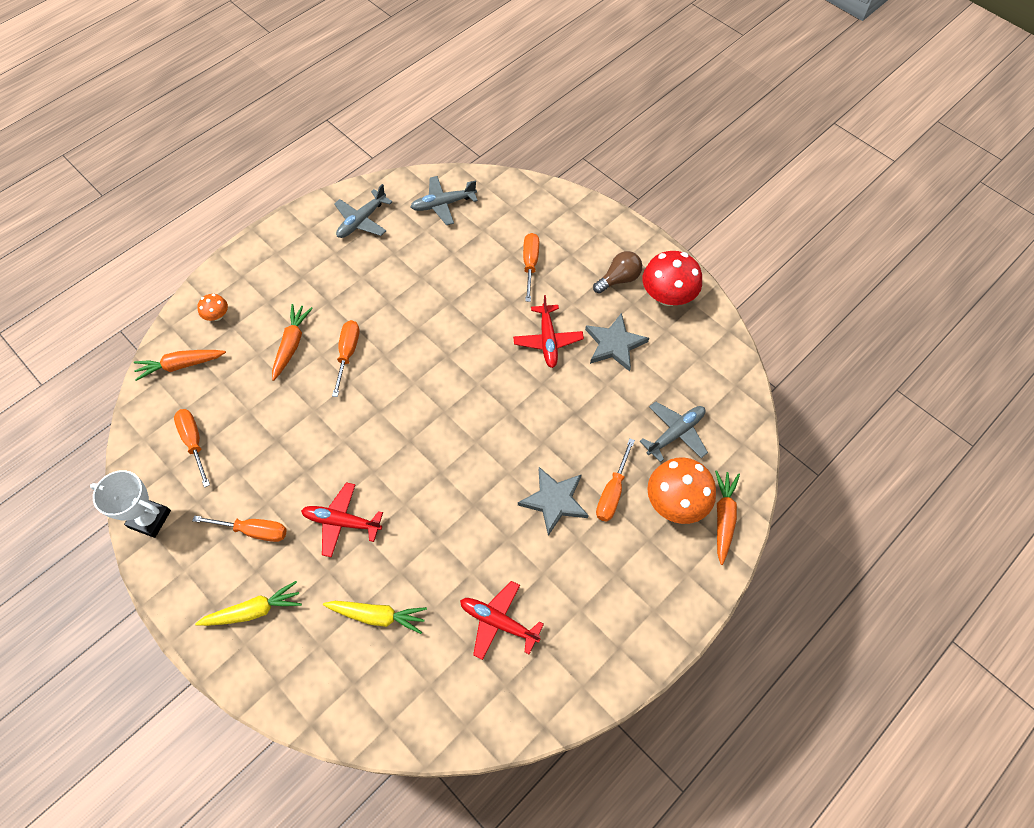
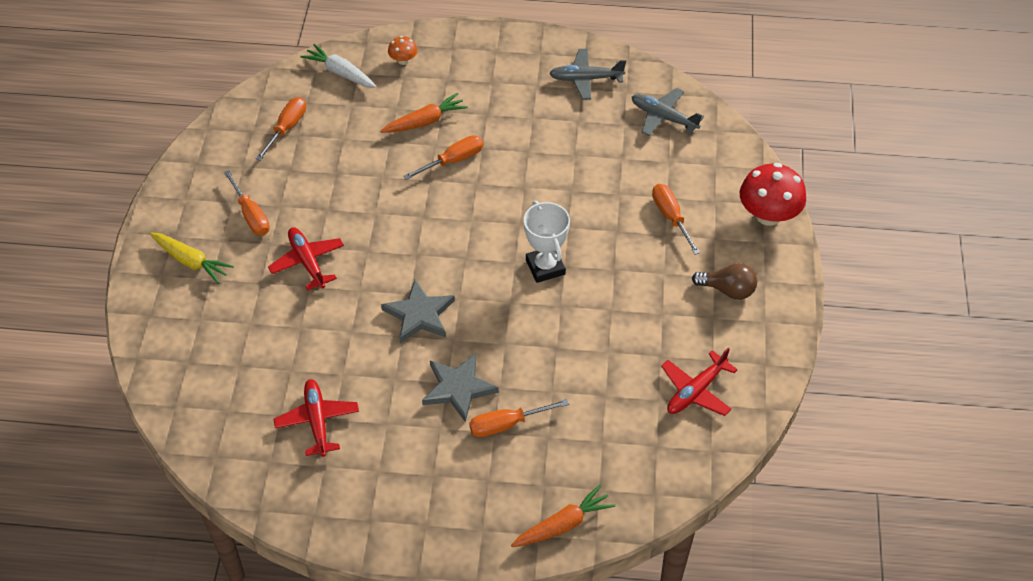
camera: 50 degrees right, 10 degrees down
white trophy [90,470,171,538] -> white trophy moved to [524,201,570,283]
orange carrot [134,350,226,381] -> white carrot [300,44,376,88]
yellow carrot [323,601,427,634] -> none
red plane [513,295,584,368] -> red plane moved to [661,348,738,416]
orange screwdriver [523,233,539,302] -> orange screwdriver turned 75 degrees counterclockwise [652,184,700,255]
grey star [585,313,649,372] -> grey star moved to [381,280,455,343]
grey plane [640,401,708,462] -> none
red mushroom [642,251,702,306] -> red mushroom moved to [740,163,806,226]
orange mushroom [647,457,716,524] -> none

